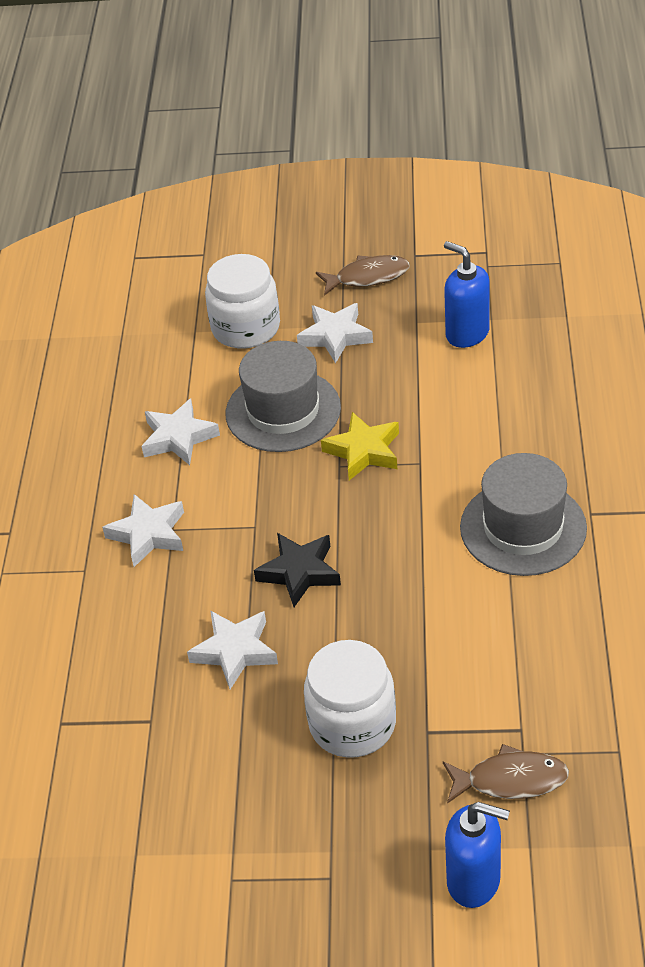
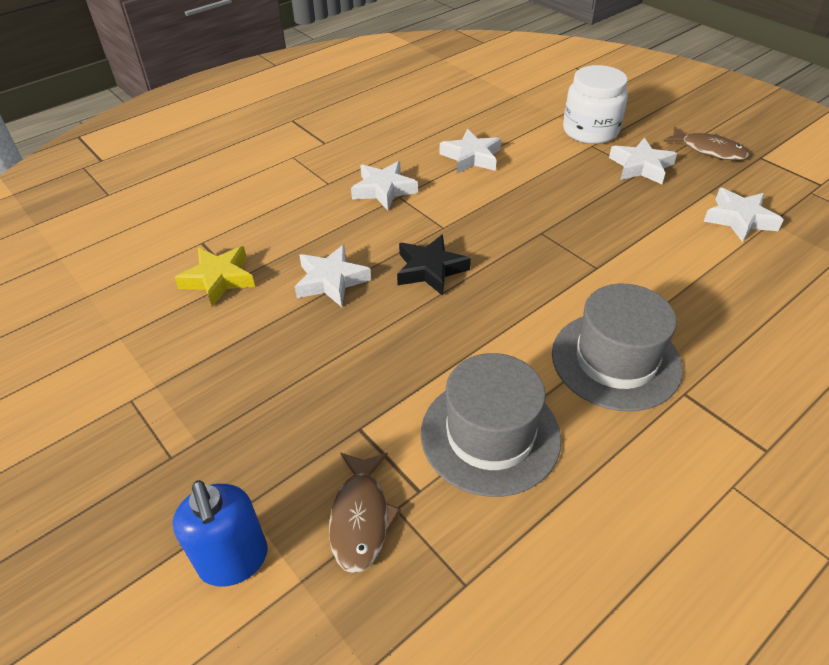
camera: 45 degrees right, 0 degrees up
grey hat [226,341,341,452] -> grey hat moved to [421,353,561,497]
white jar [304,640,396,758] -> none
yellow star [321,412,399,480] -> yellow star moved to [174,246,255,307]
brown fish [443,744,569,804] -> brown fish turned 45 degrees clockwise [329,453,401,574]
blue soap dispenser [444,241,490,348] -> white star [703,188,784,242]

